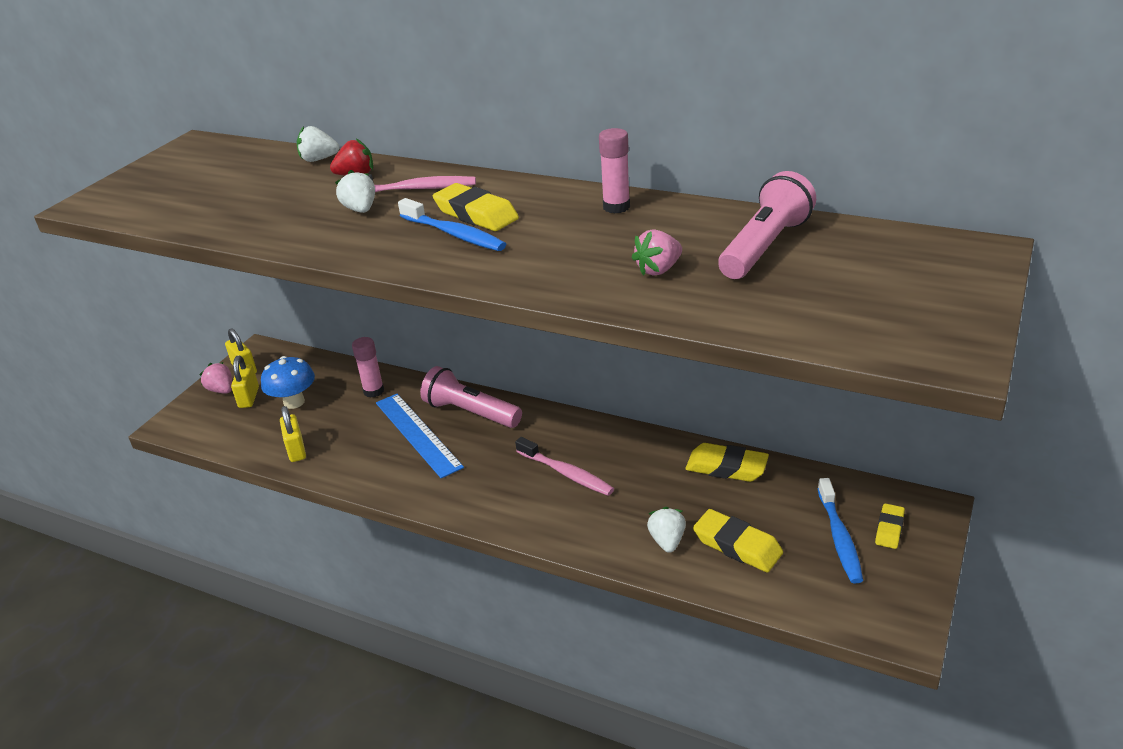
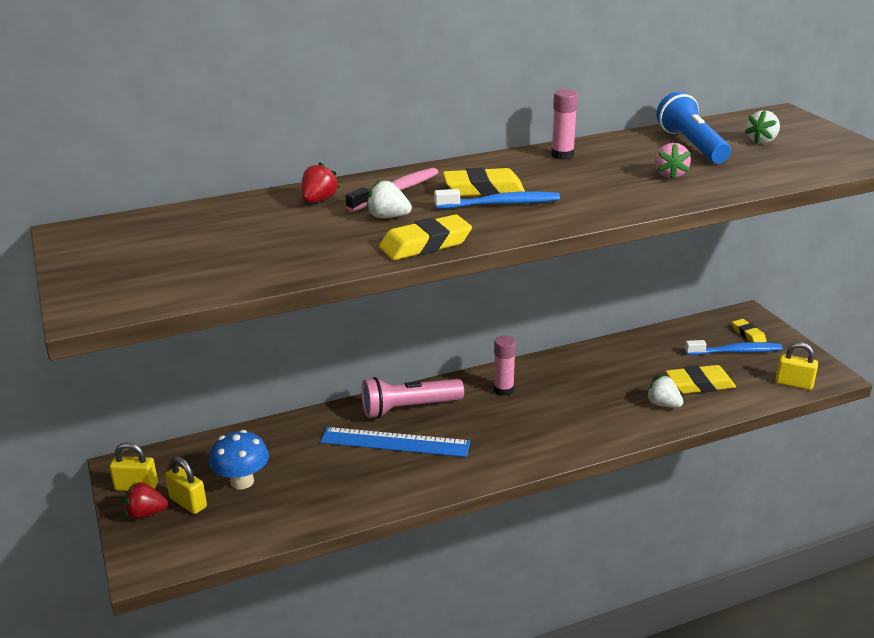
camera: 50 degrees left, 5 degrees down
pink strawberry [199,362,232,393] -> red strawberry [124,482,168,518]
yellow padlock [280,406,306,462] -> yellow padlock moved to [775,342,818,390]
white strawberry [297,126,339,162] -> white strawberry moved to [745,110,780,144]
pink glue stick [352,337,384,398] -> pink glue stick moved to [494,335,516,396]
pink toothbrush [515,437,614,496] -> none
yellow eraser [686,443,769,482] -> yellow eraser moved to [379,215,472,260]
pink flashlight [718,171,816,279] -> blue flashlight [656,92,731,164]
blue toothbrush [818,478,863,584] -> blue toothbrush turned 45 degrees counterclockwise [685,340,782,355]

